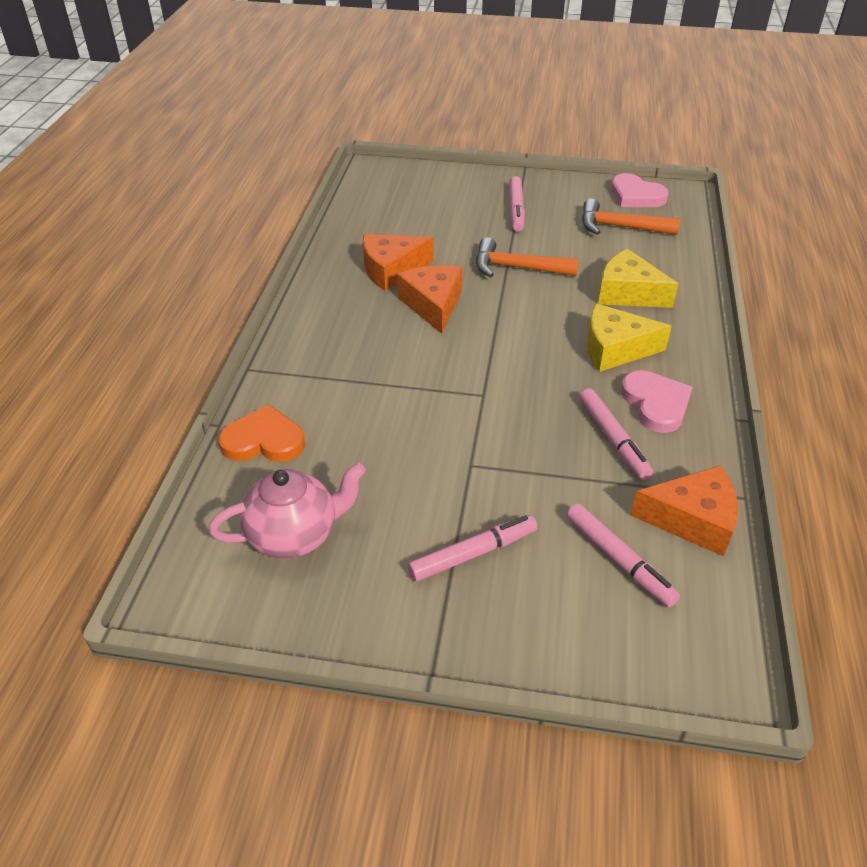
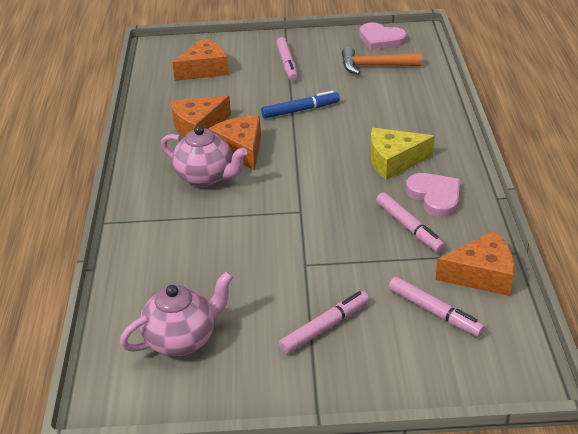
camera: 10 degrees left, 5 degrees down
orange heart [218,405,305,462] -> none
orange hammer [476,237,579,278] -> blue marker [261,91,340,118]
yellow cheese [598,249,678,308] -> none
none -> pink teapot [161,125,247,187]
none -> orange cheese [172,38,229,81]

